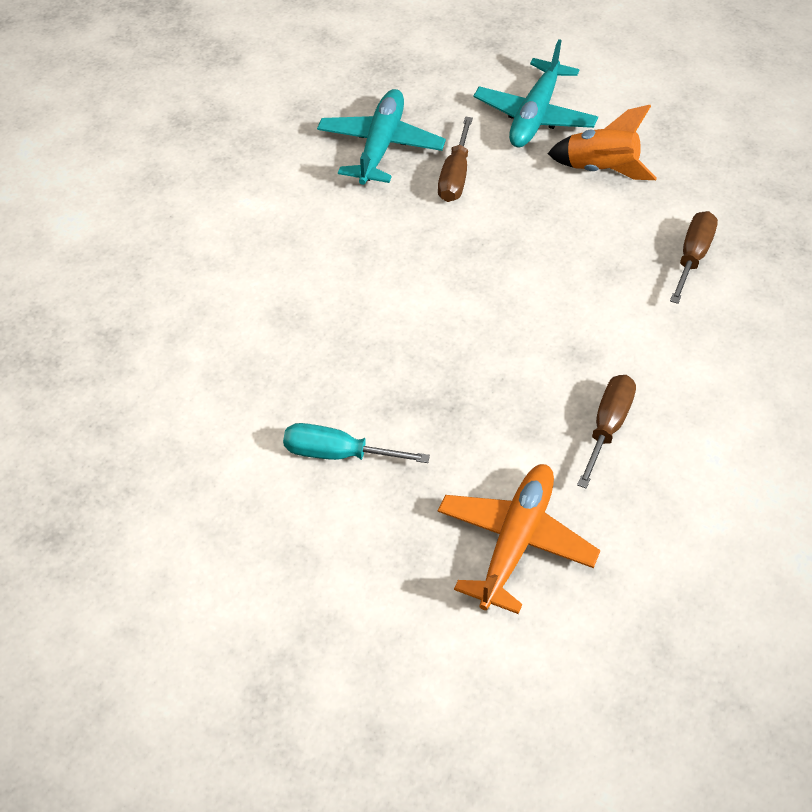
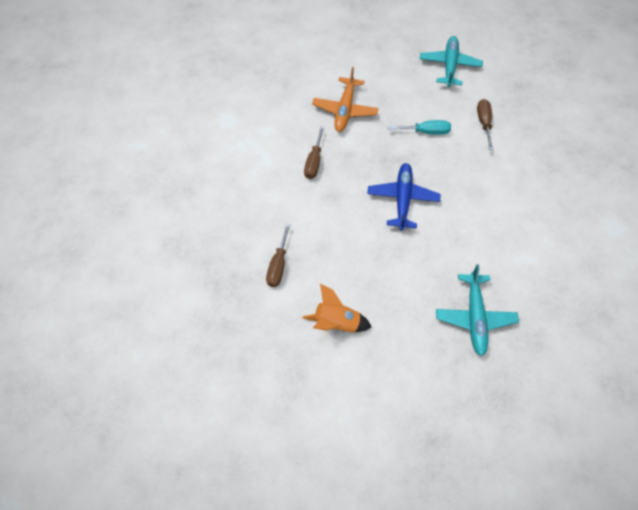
camera: 170 degrees right, 10 degrees up
brown screwdriver [438,116,473,202] -> brown screwdriver moved to [477,99,493,150]
turquoise plane [474,39,598,147] -> turquoise plane moved to [420,36,483,87]
none -> blue plane [367,163,440,230]

